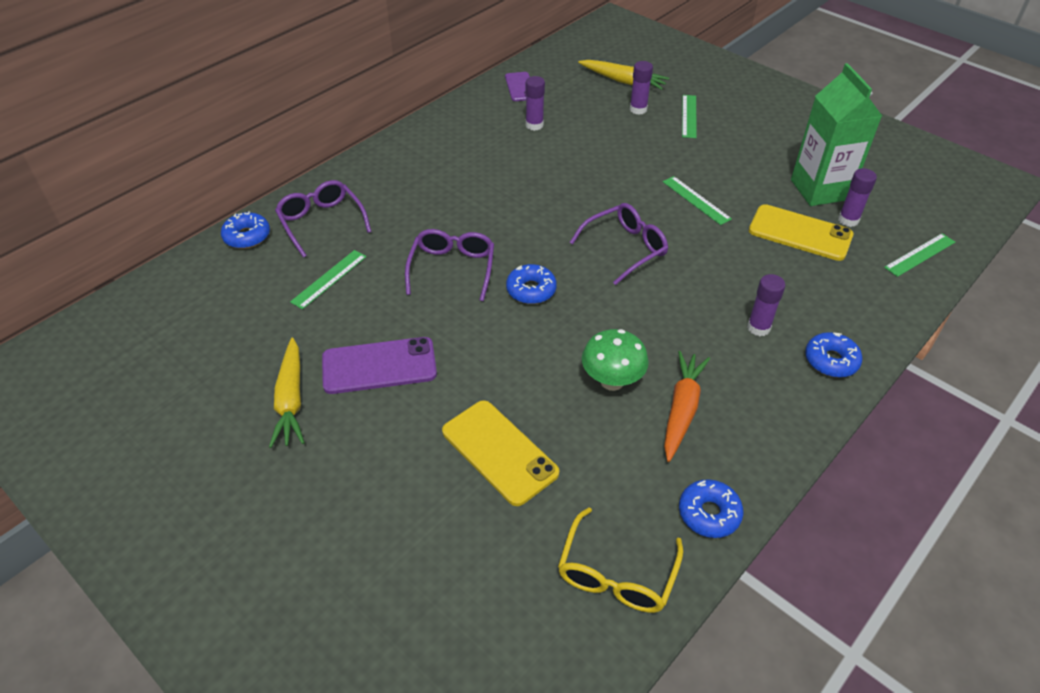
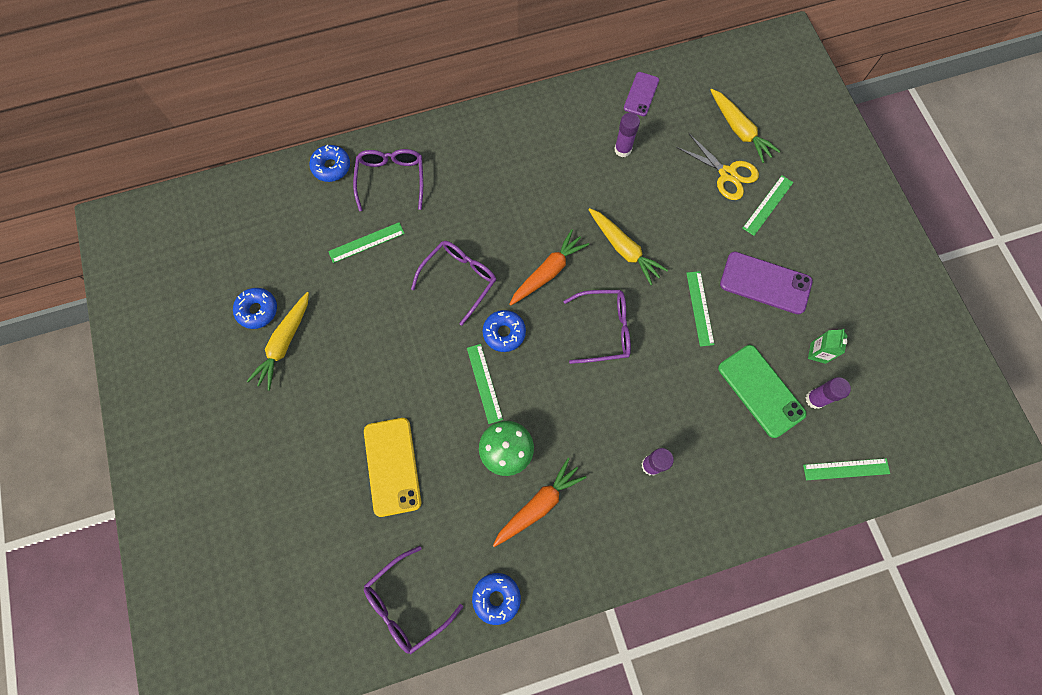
camera: 30 degrees right, 25 degrees up
purple phone [322,337,437,394] -> purple phone moved to [720,252,813,314]
yellow glasses [558,507,683,613] -> purple glasses [364,546,463,654]
purple glue stick [630,61,653,115] -> yellow scissors [676,133,759,200]
yellow phone [749,204,854,261] -> green phone [718,345,806,438]
green carton [791,63,882,206] -> green carton [808,329,848,364], size x0.42
blue donut [805,332,863,378] -> blue donut moved to [233,288,277,329]
none -> green ruler [467,344,503,424]
none -> orange carrot [509,229,589,306]
none -> yellow carrot [588,208,668,285]

